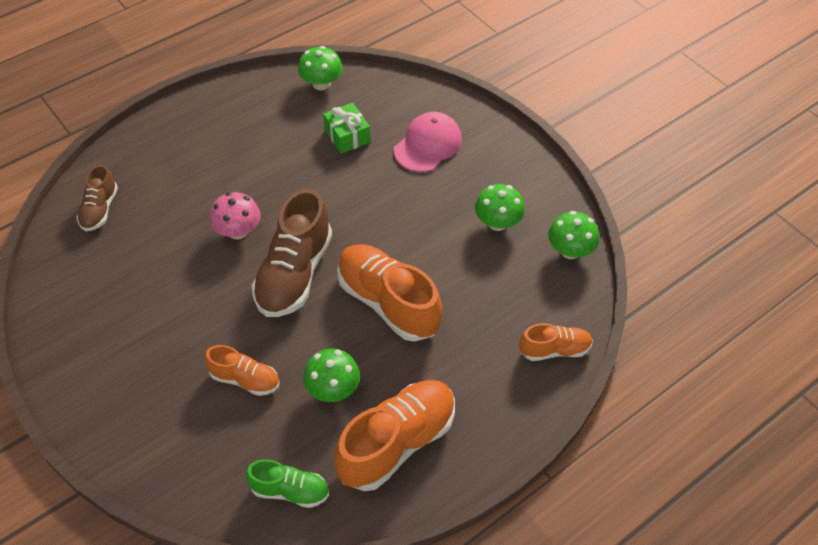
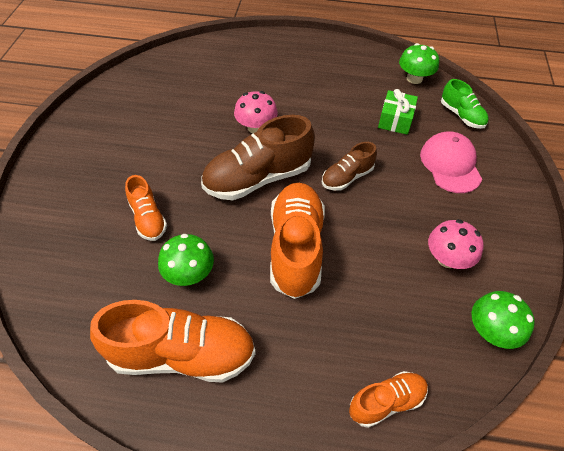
camera: 45 degrees right, 0 degrees up
brown shoe [77,165,118,231] -> brown shoe moved to [322,142,377,191]
green shoe [246,459,329,508] -> green shoe moved to [441,79,489,129]
pink cap [394,112,462,172] -> pink cap turned 90 degrees counterclockwise [420,131,482,193]
green mushroom [475,184,525,231] -> pink mushroom [428,219,484,269]
orange shoe [519,323,593,361] -> orange shoe turned 60 degrees counterclockwise [349,371,428,428]

